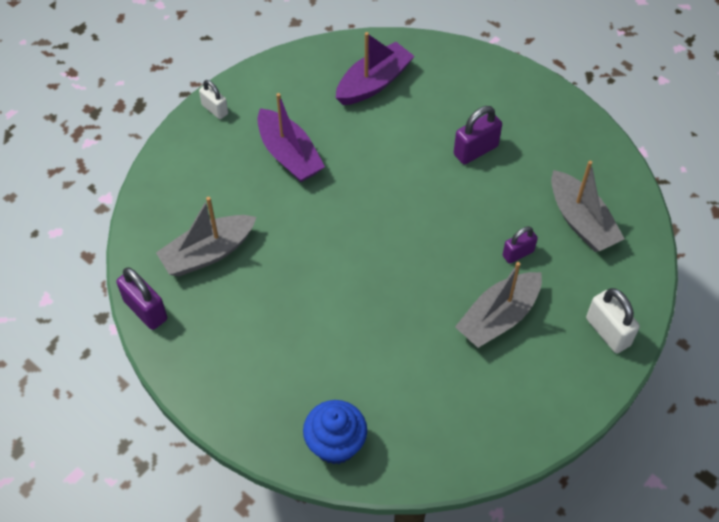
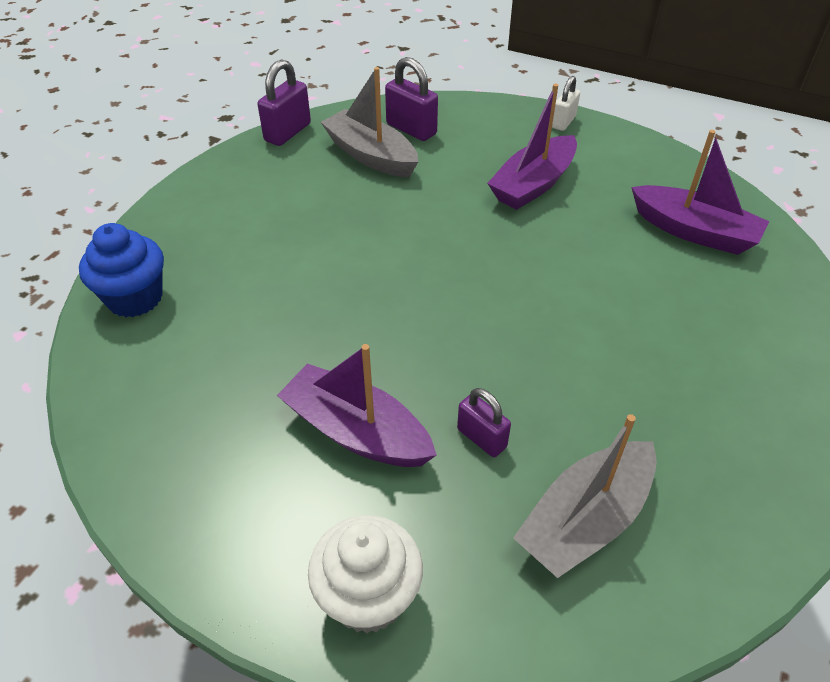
camera: 75 degrees right, 10 degrees down
purple padlock [454,106,502,164] -> purple padlock moved to [385,57,438,141]
grey boat [455,262,542,348] -> purple boat [277,344,437,467]
white padlock [586,288,640,353] -> white cupcake [308,515,423,633]

